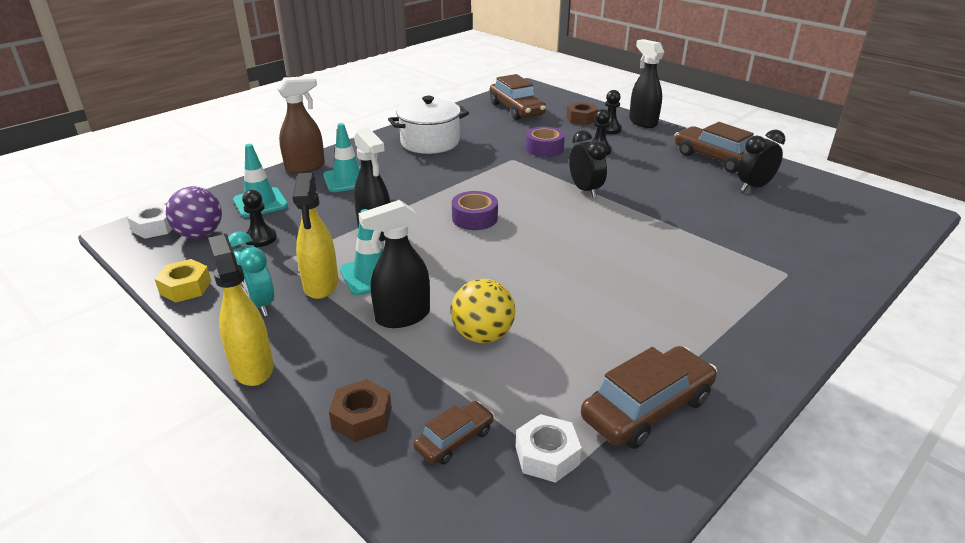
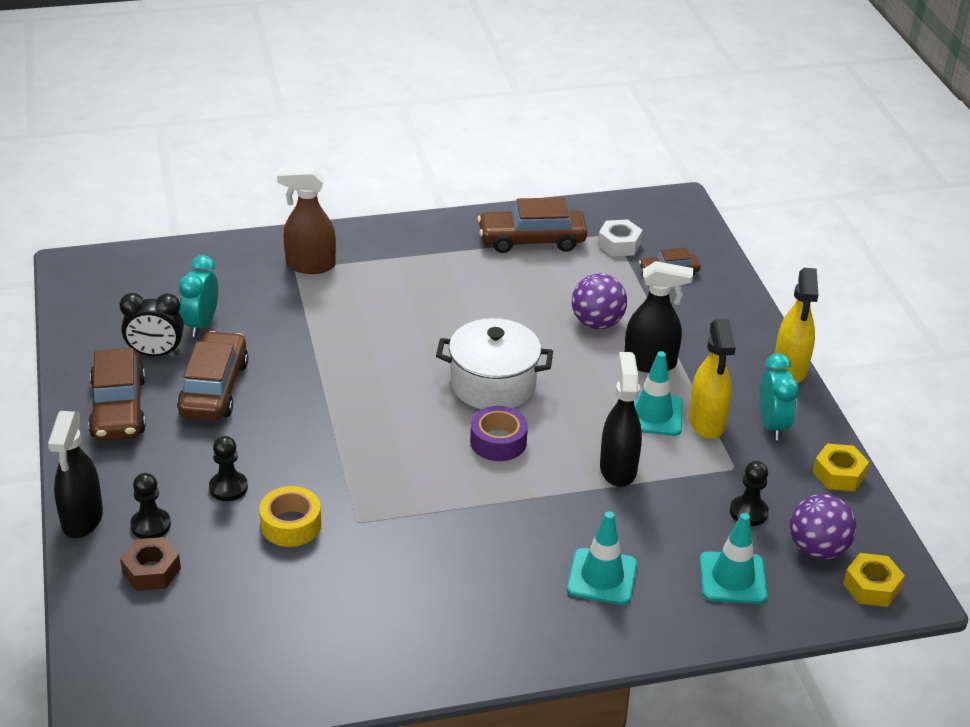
camera: 150 degrees left, 5 degrees up
white nut [127,203,172,239] -> yellow nut [843,553,905,607]
brown spray bottle [277,76,325,173] -> brown spray bottle moved to [277,168,336,274]
yellow spray bottle [292,173,338,299] -> yellow spray bottle turned 150 degrees clockwise [689,319,736,439]
brown nut [329,379,392,442] -> none
white pot [388,96,469,154] -> white pot moved to [436,318,553,409]
yellow ball [451,279,515,343] -> purple ball [572,274,627,329]
brown car [490,74,546,120] -> brown car moved to [177,331,248,421]
purple tape [526,126,565,157] -> yellow tape [259,486,321,547]
black clock [569,130,608,198] -> none
none -> turquoise clock [179,255,218,337]

